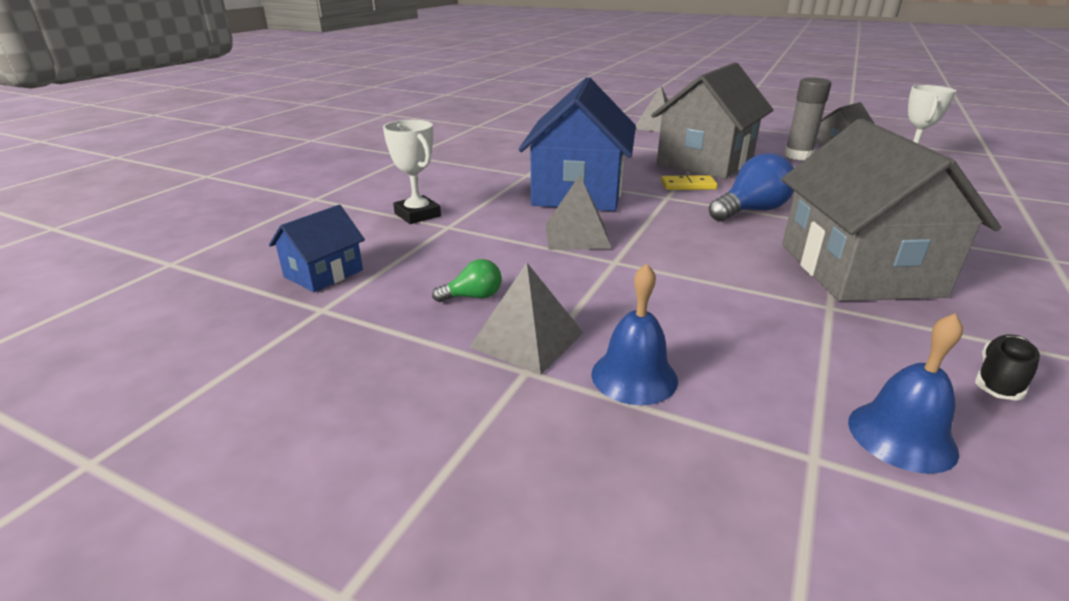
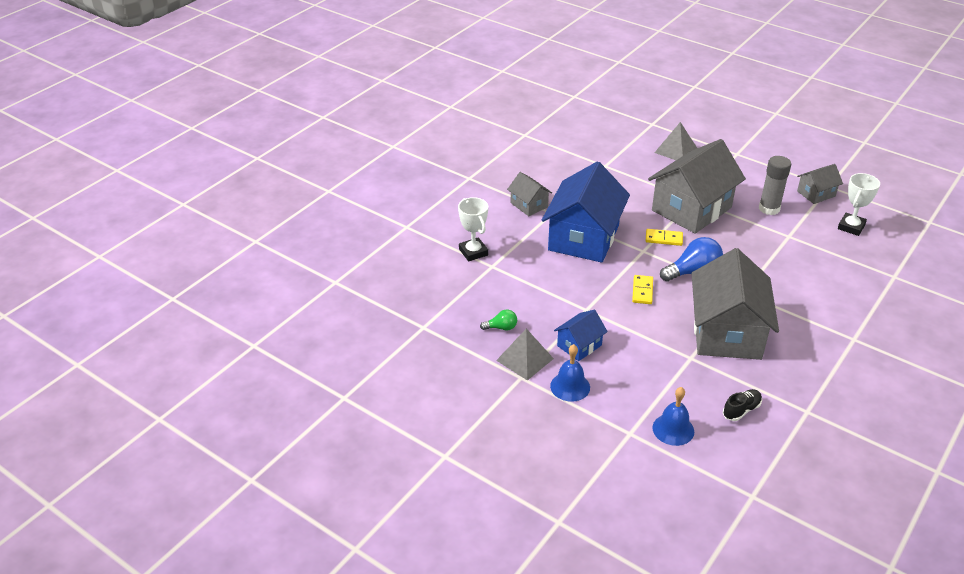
camera: 10 degrees right, 10 degrees up
blue house [269,205,365,292] -> blue house moved to [554,310,608,361]
grey pyramid [546,175,612,250] -> none
none -> grey house [507,172,552,216]
none -> yellow domino [632,275,653,304]

